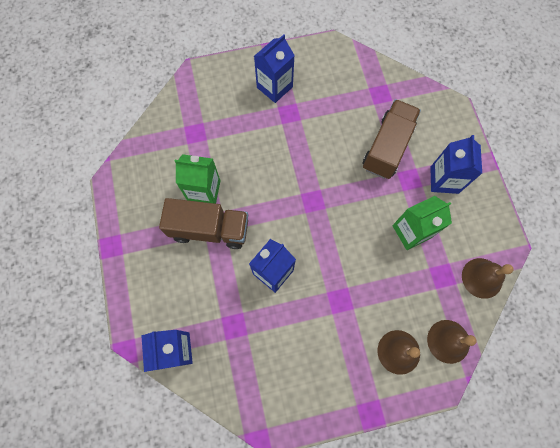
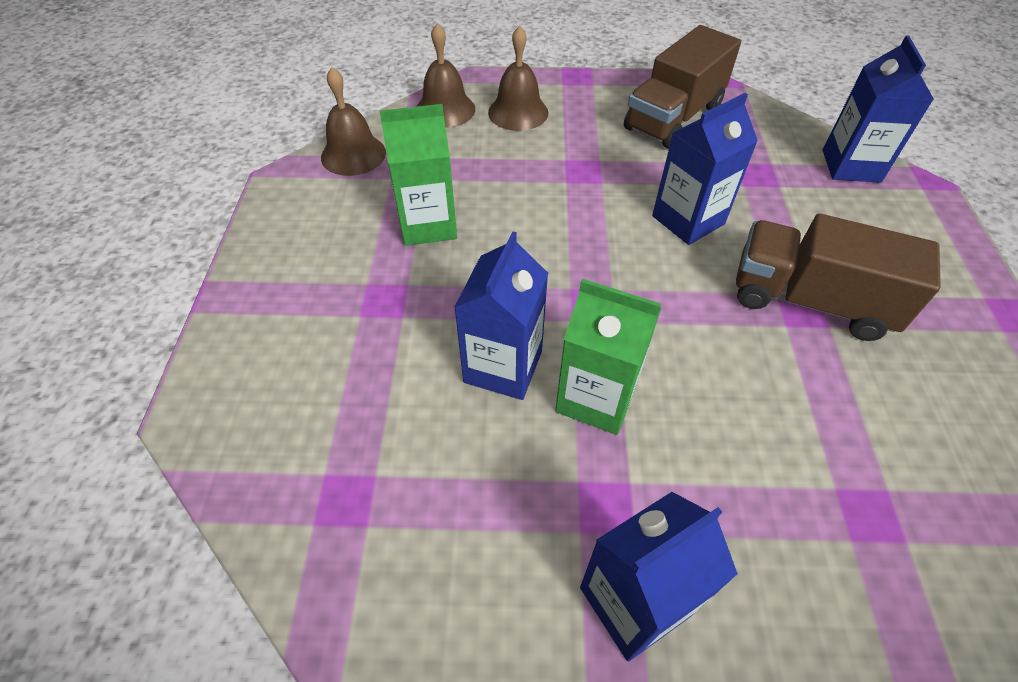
camera: 165 degrees left, 20 degrees down
green carton [175,154,221,204] -> green carton moved to [555,279,661,435]
brown truck [362,99,421,179] -> brown truck moved to [624,25,741,149]
blue carton [430,135,482,194] -> blue carton moved to [454,231,548,400]

